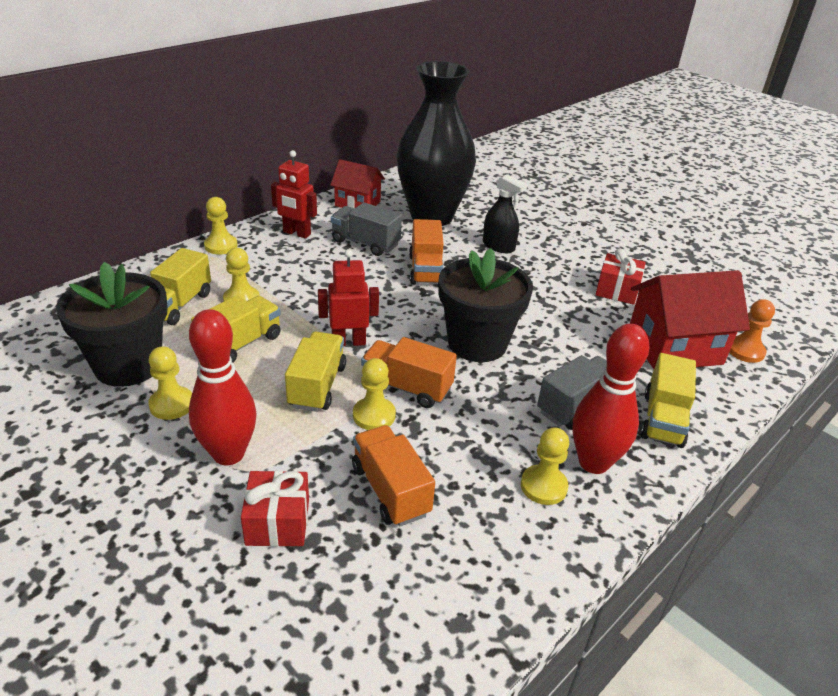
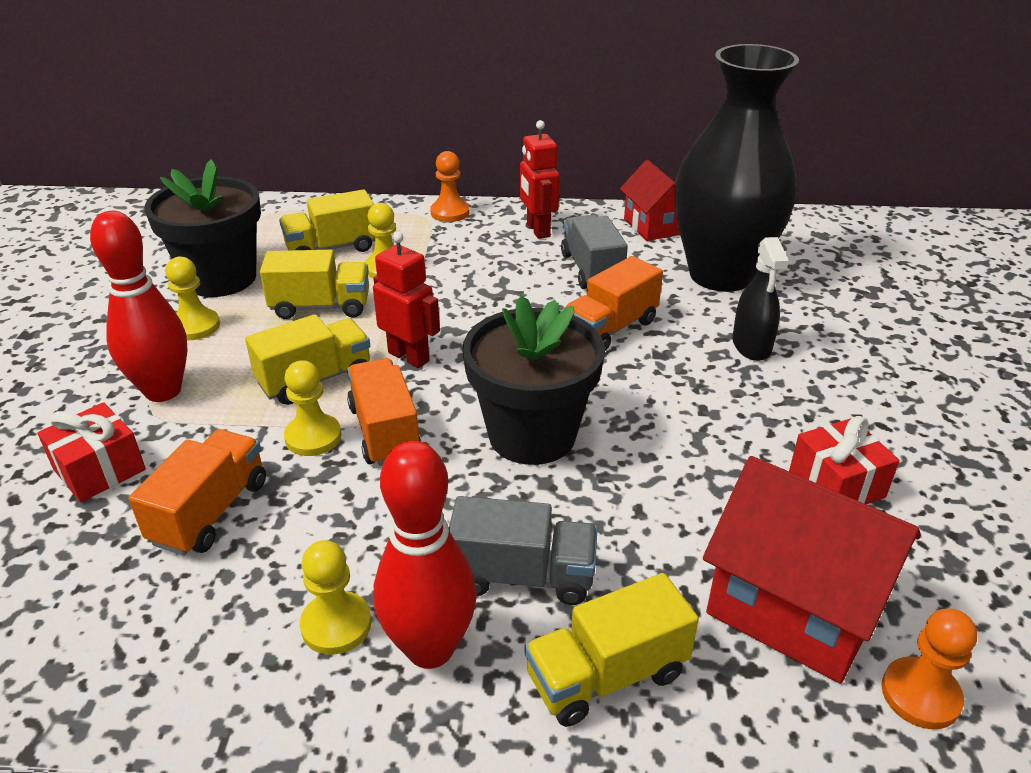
camera: 50 degrees right, 0 degrees up
yellow pawn [204,197,238,255] -> orange pawn [430,151,469,222]

